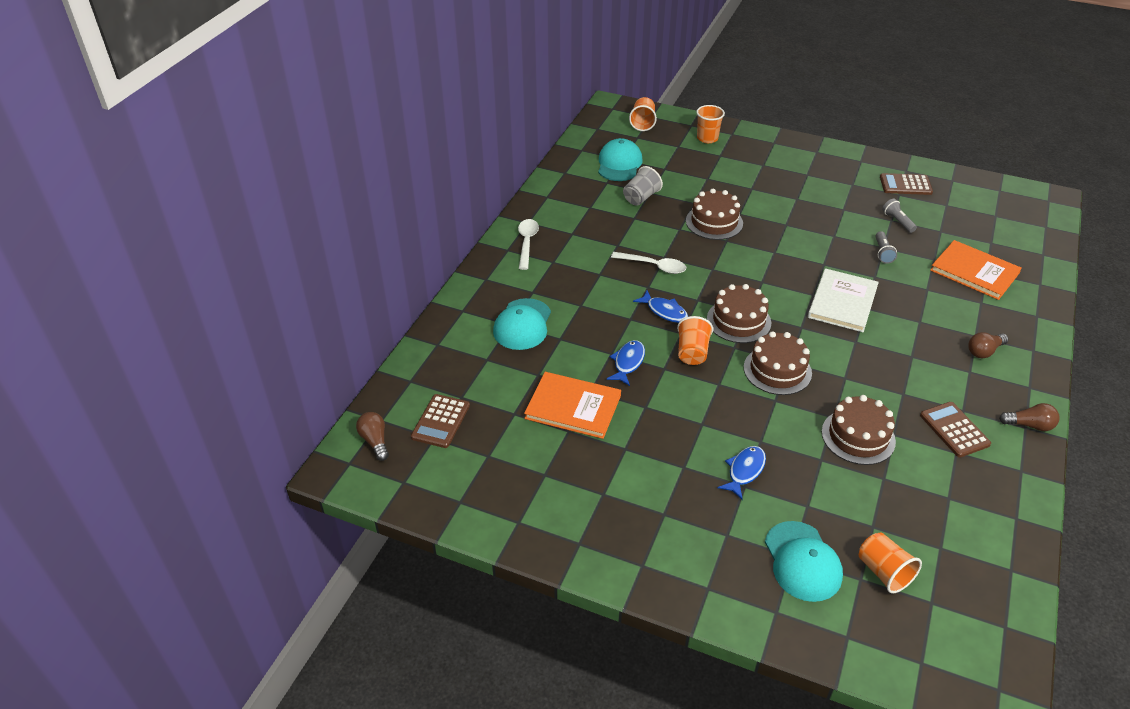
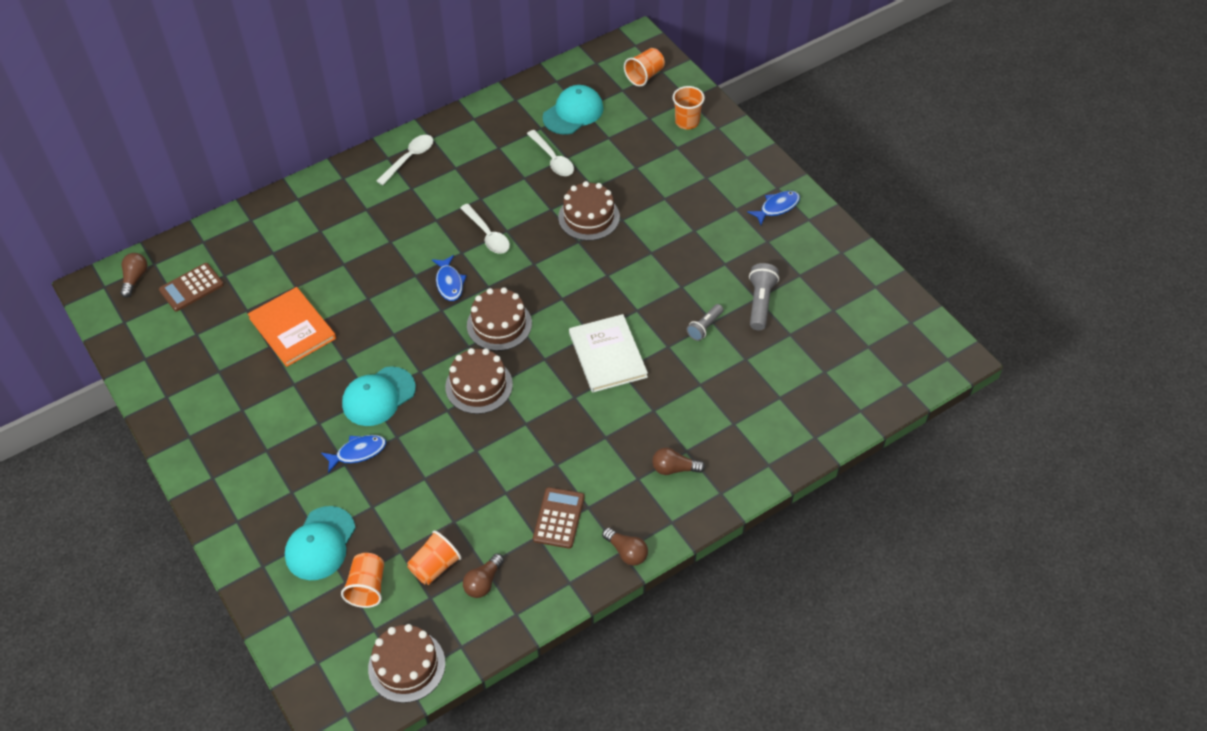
camera: 35 degrees right, 10 degrees up
turquoise cap [493,298,551,350] -> turquoise cap moved to [342,366,416,426]
blue fish [607,340,645,386] -> blue fish moved to [747,191,800,225]
grey cup [623,166,663,206] -> white spoon [527,130,574,176]
orange cup [677,316,713,365] -> orange cup moved to [407,531,462,585]
white book [808,269,879,332] -> white book turned 75 degrees counterclockwise [569,314,648,393]
brown cake [822,395,896,465] -> brown cake moved to [368,624,445,703]
brown calculator [880,173,933,195] -> none
grey flashlight [882,199,917,233] -> grey flashlight [749,263,779,330], size x1.50
orange book [930,240,1022,300] -> none
none -> brown light bulb [463,553,504,598]

